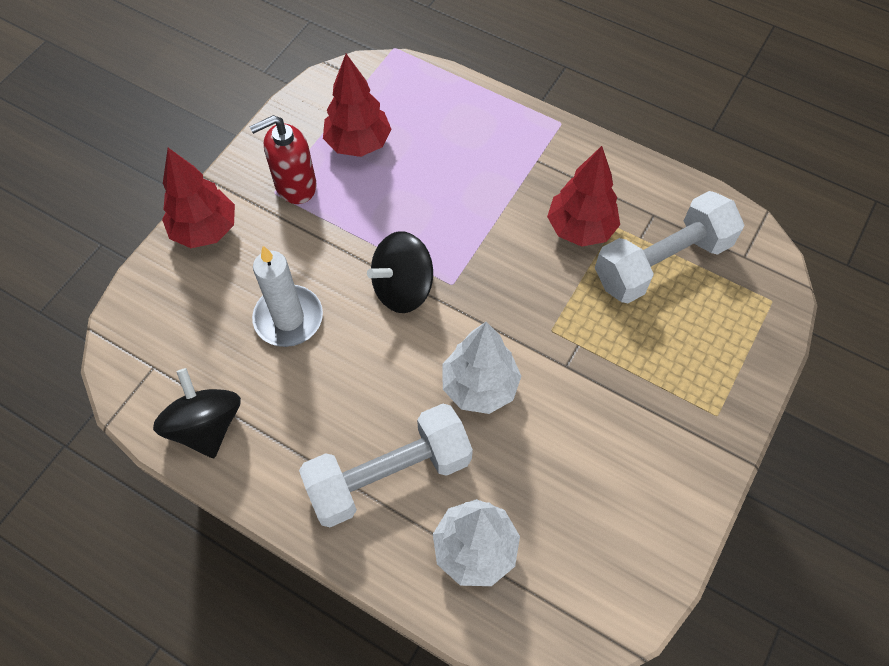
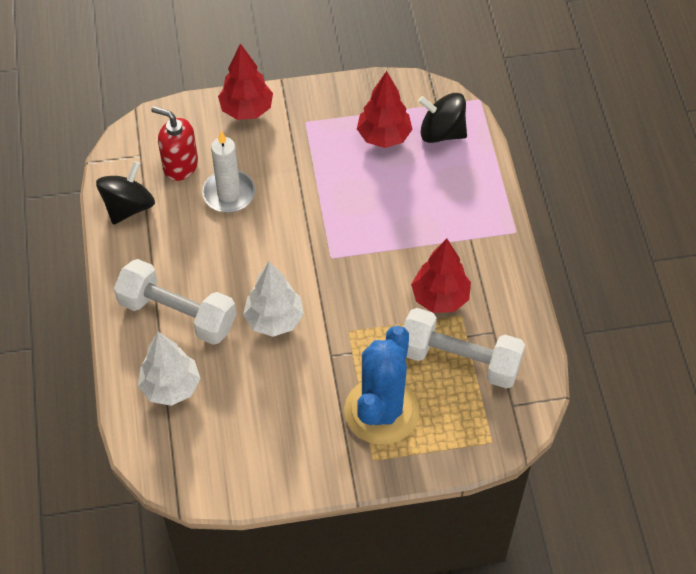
camera: 50 degrees right, 5 degrees down
red soap dispenser [249,115,317,204] -> red soap dispenser moved to [151,106,198,181]
black spinning top [367,231,433,313] -> black spinning top moved to [418,93,467,143]
none -> blue cactus [344,325,420,445]

